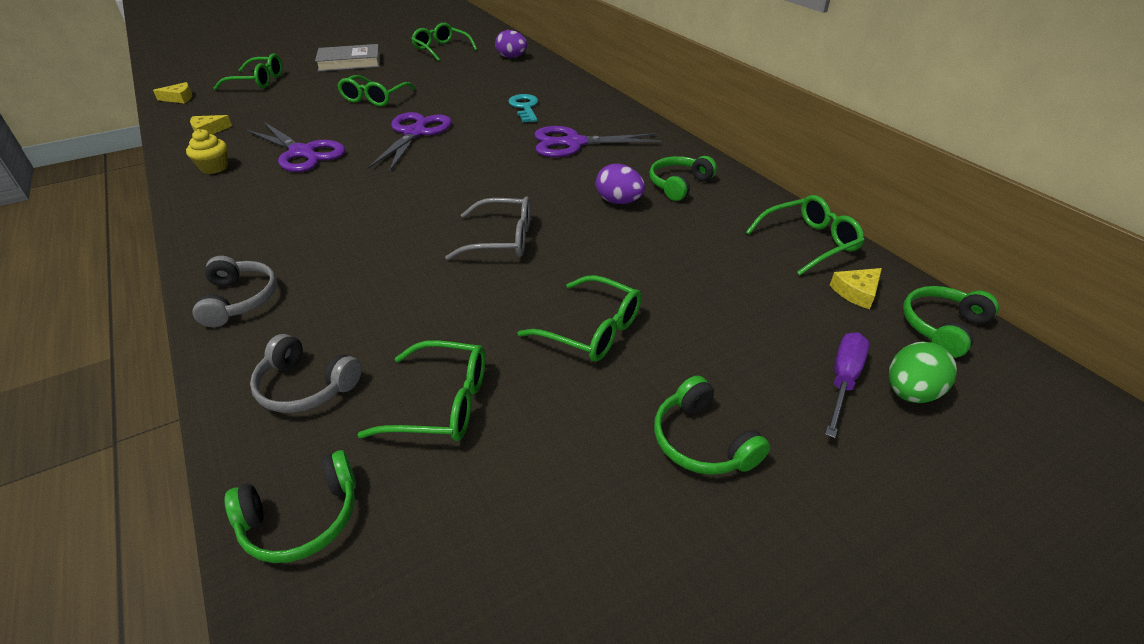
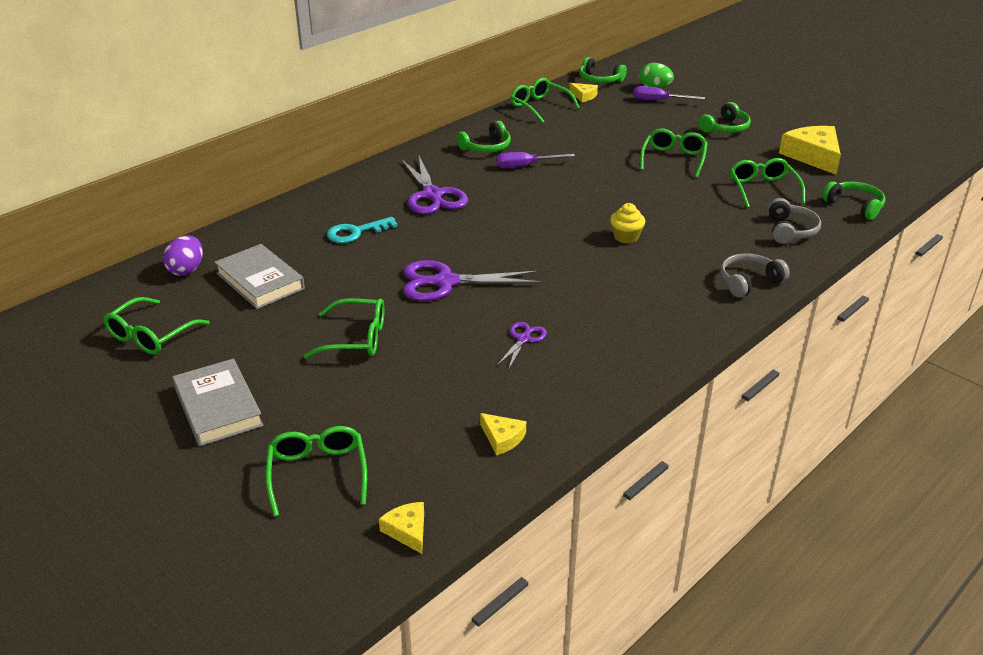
camera: 105 degrees left, 5 degrees down
yellow cupcake [186,129,228,174] -> yellow cupcake moved to [610,203,645,244]
purple scissors [246,122,345,172] -> purple scissors [497,322,547,370], size x0.51
grey glasses [445,196,531,260] -> none
purple egg [596,164,645,204] -> purple screwdriver [496,152,575,168]
green headphones [650,156,717,201] -> green headphones turned 60 degrees counterclockwise [456,121,511,153]
none -> grey book [214,244,305,309]
none -> yellow cheese [779,126,841,175]

